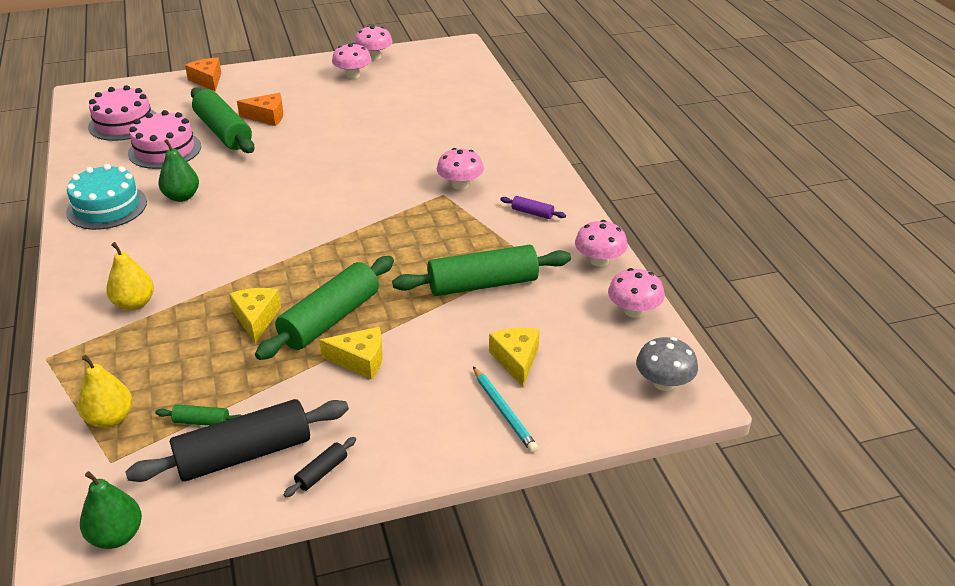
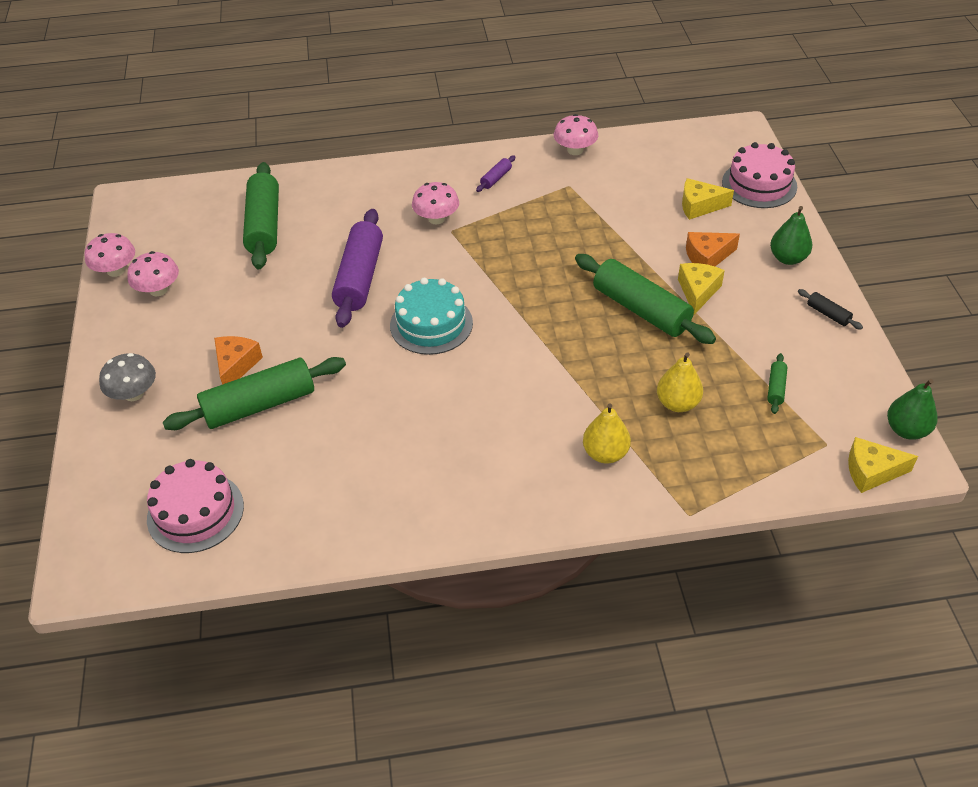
camera: 80 degrees left, 10 degrees up
turquoise cake [66,164,147,230] -> turquoise cake moved to [390,278,473,355]
yellow pear [77,355,132,428] -> yellow pear moved to [657,352,703,412]
black rolling pin [125,399,349,482] -> none
pink cake [128,110,201,169] -> pink cake moved to [722,142,797,208]
green pear [158,139,199,202] -> green pear moved to [770,206,812,265]
orange cheese [185,58,221,91] -> orange cheese moved to [686,232,740,266]
yellow cheese [229,288,281,343] -> yellow cheese moved to [848,437,918,493]
green rolling pin [392,245,571,296] -> green rolling pin moved to [243,162,279,269]
turquoise pencil [473,367,538,453] -> none
pink mushroom [608,268,665,318] -> none
grey mushroom [636,337,698,391] -> grey mushroom moved to [99,353,156,401]
none -> purple rolling pin [332,209,383,328]

